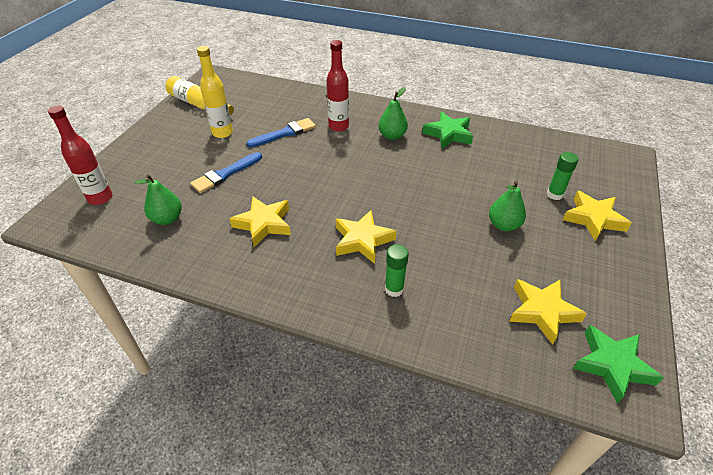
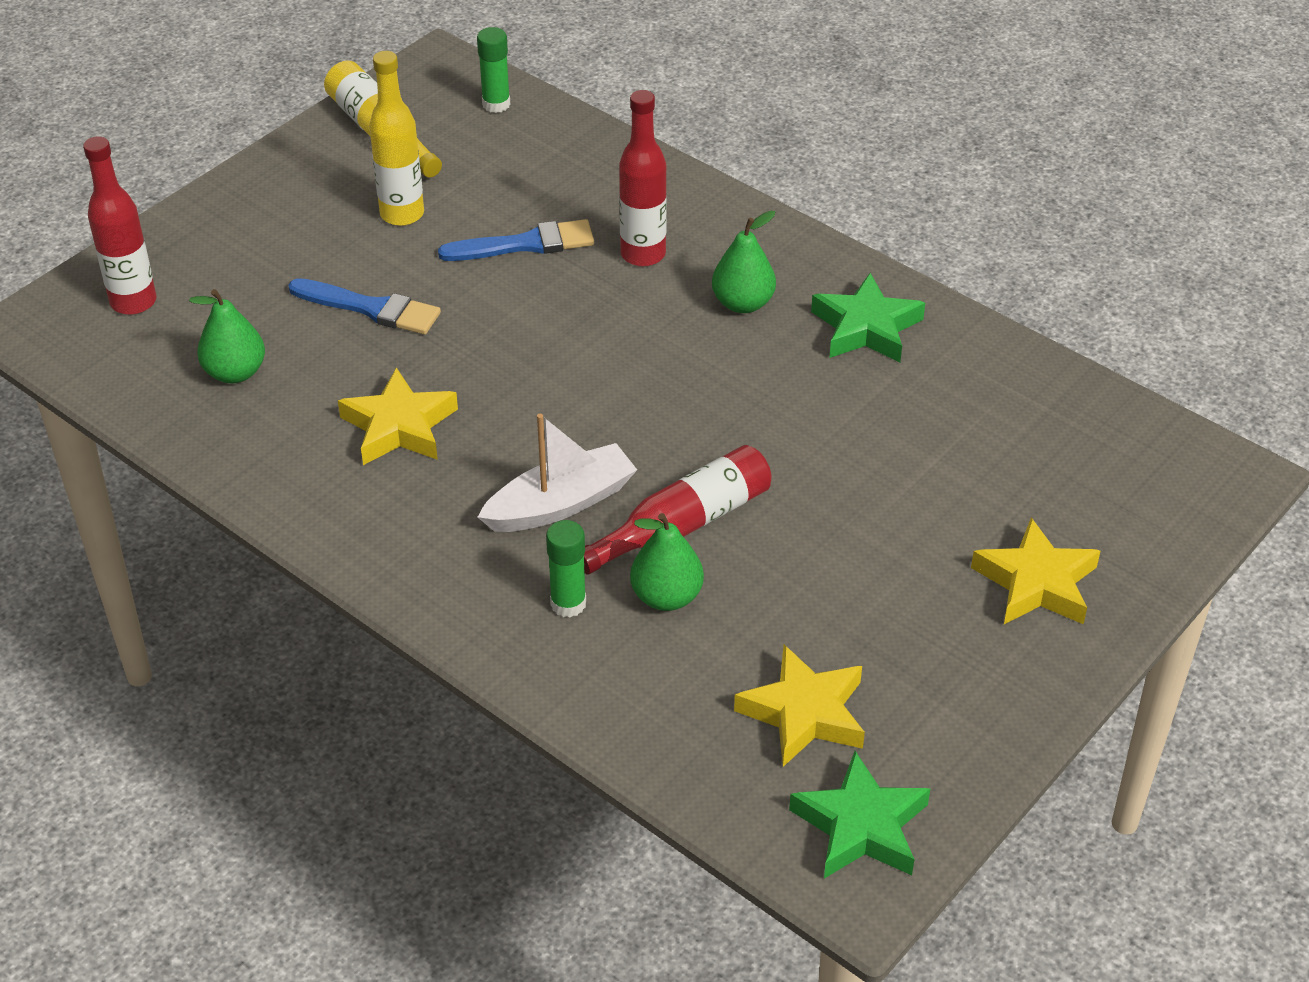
camera: 20 degrees right, 0 degrees up
blue brush [190,152,262,193] -> blue brush turned 135 degrees counterclockwise [288,278,441,334]
yellow star [336,210,396,264] -> white boat [478,414,637,532]
green pear [489,181,526,232] -> green pear moved to [630,513,704,611]
green glue stick [547,152,579,200] -> green glue stick moved to [477,27,510,113]
none -> red bottle [584,445,771,574]

